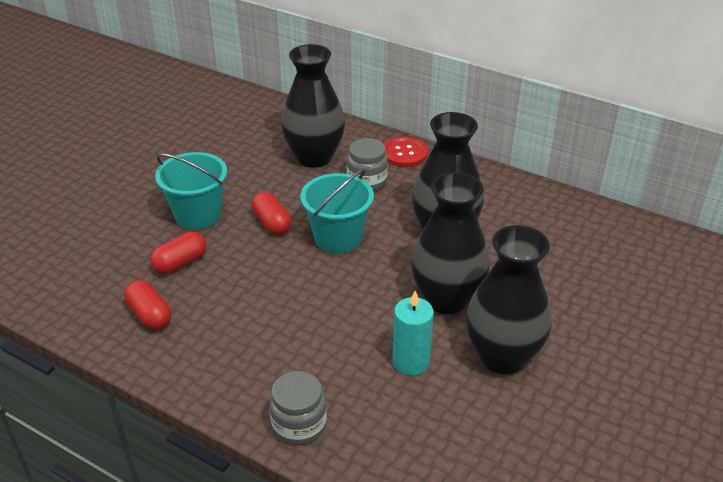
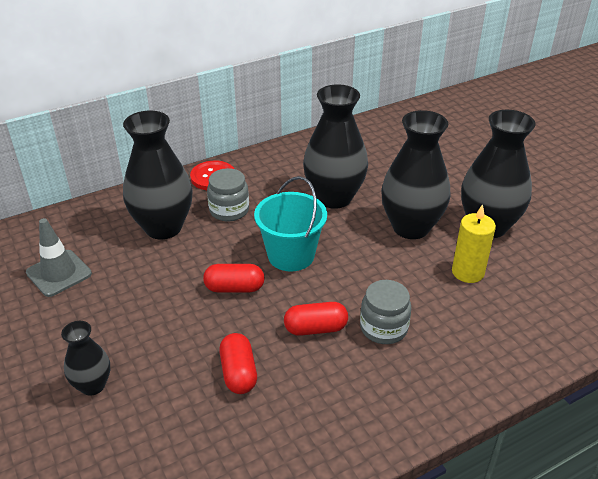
camera: 60 degrees left, 0 degrees up
red capsule [124,280,171,330] -> red capsule moved to [284,302,348,336]
turquoise bucket [155,152,227,230] -> none
grey jar [269,371,327,445] -> grey jar moved to [360,280,411,344]
turquoise candle [393,291,434,376] -> yellow candle [452,204,496,283]
none -> grey traffic cone [26,218,92,297]
none -> black vase [61,321,110,396]

